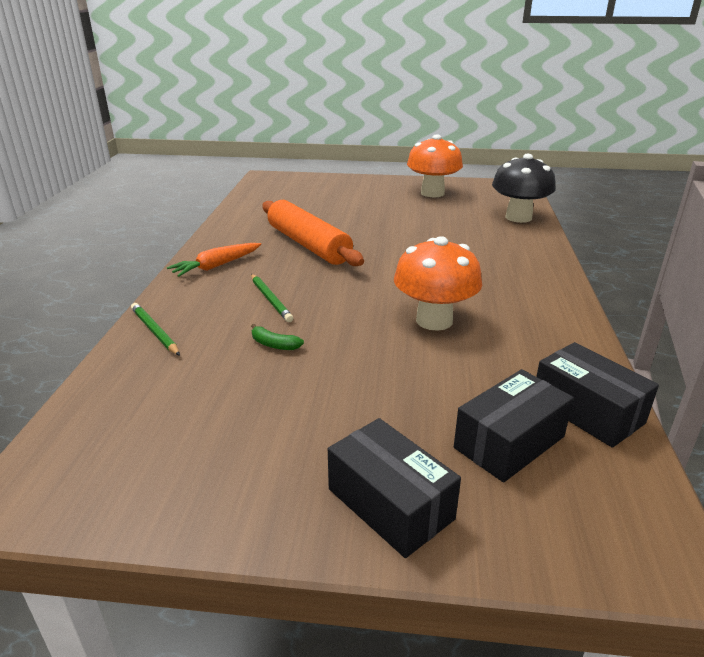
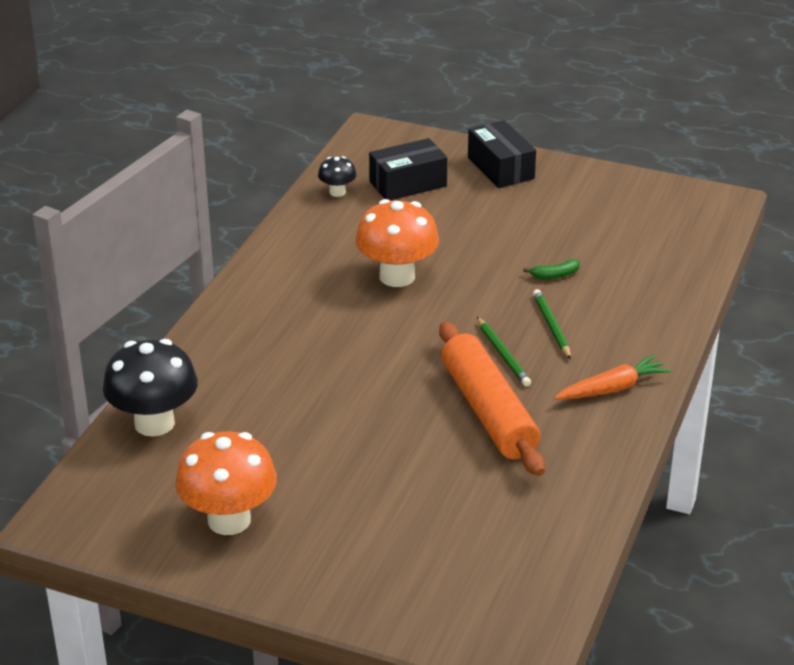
camera: 165 degrees left, 5 degrees up
green pencil [131,303,180,356] -> green pencil moved to [477,317,531,386]
green banana [251,324,304,350] -> green banana turned 120 degrees clockwise [523,259,580,279]
black box [536,342,659,448] -> black mushroom [318,156,356,197]

